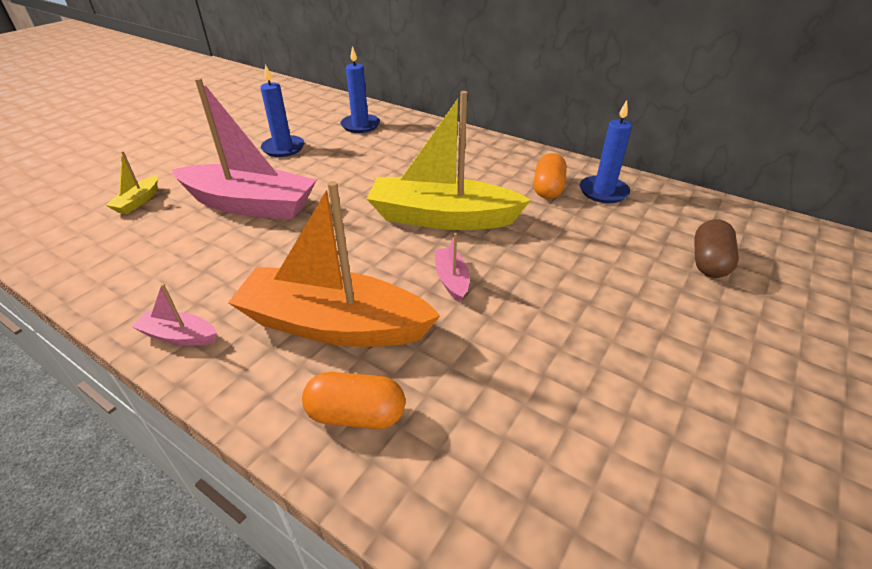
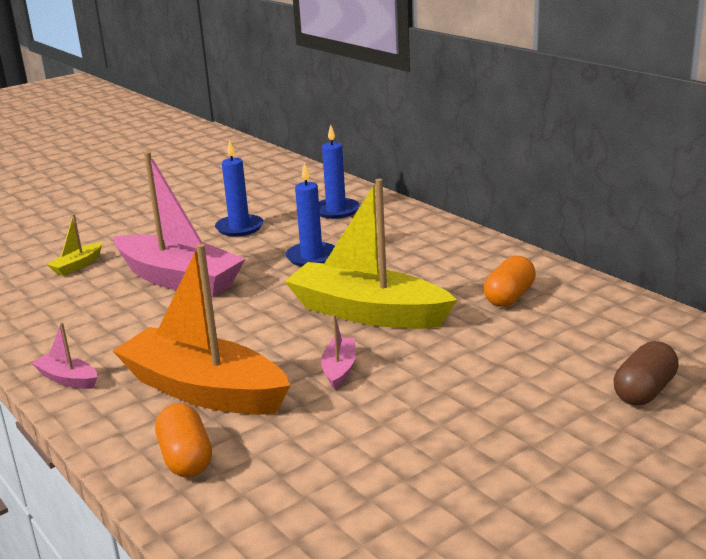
camera: 20 degrees right, 15 degrees down
orange capsule [302,372,405,429] -> orange capsule turned 45 degrees clockwise [155,403,212,477]
blue candle [580,100,632,203] -> blue candle moved to [285,162,335,267]

